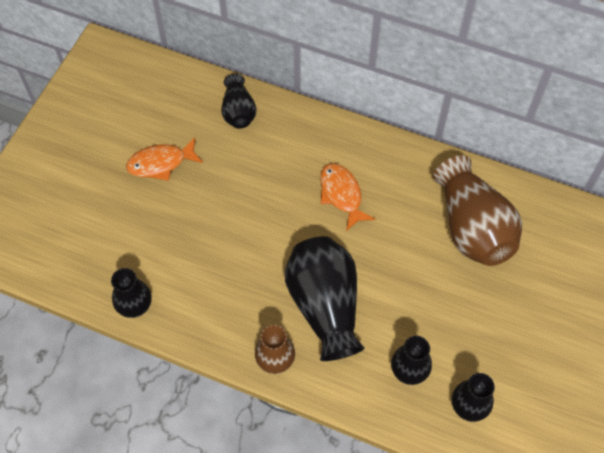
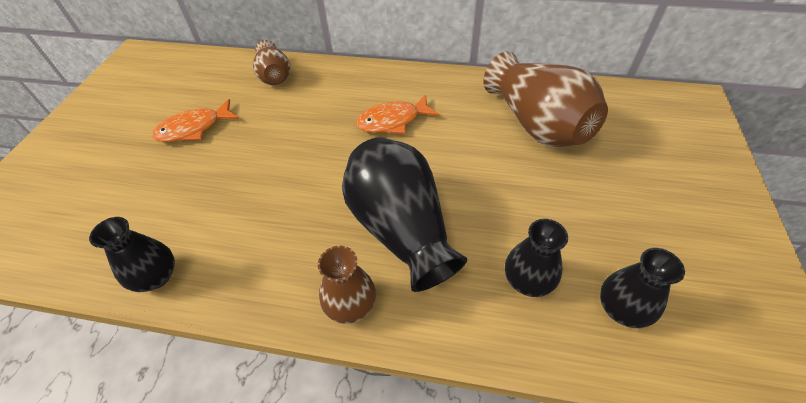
camera: 10 degrees left, 10 degrees down
black vase [221,74,257,129] -> brown vase [253,40,291,85]
orange fish [320,163,375,231] -> orange fish turned 75 degrees counterclockwise [356,95,440,134]

